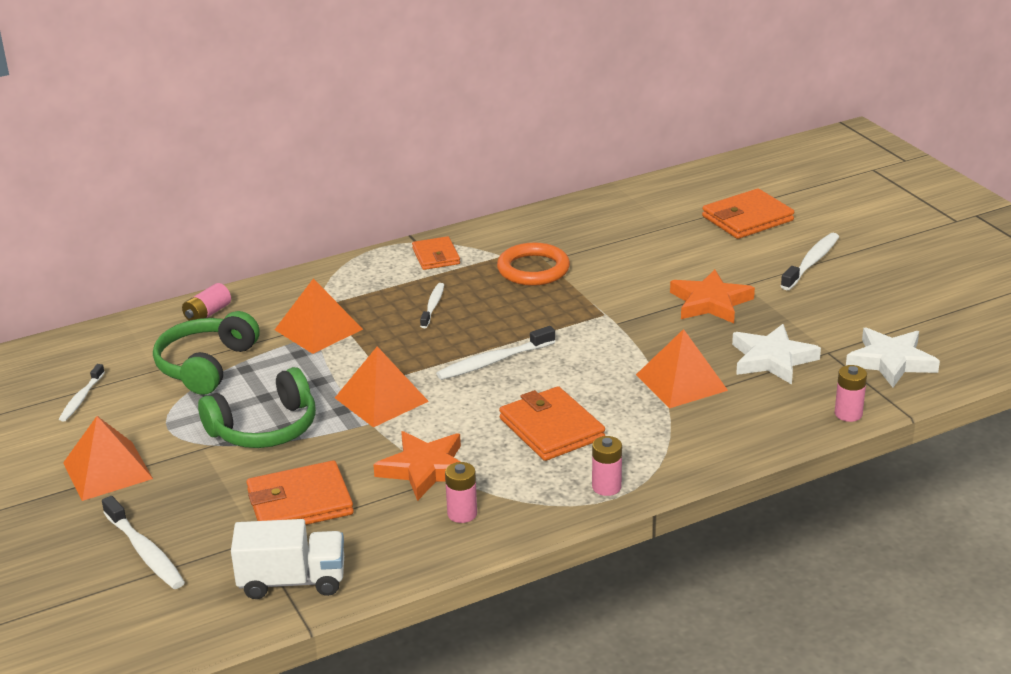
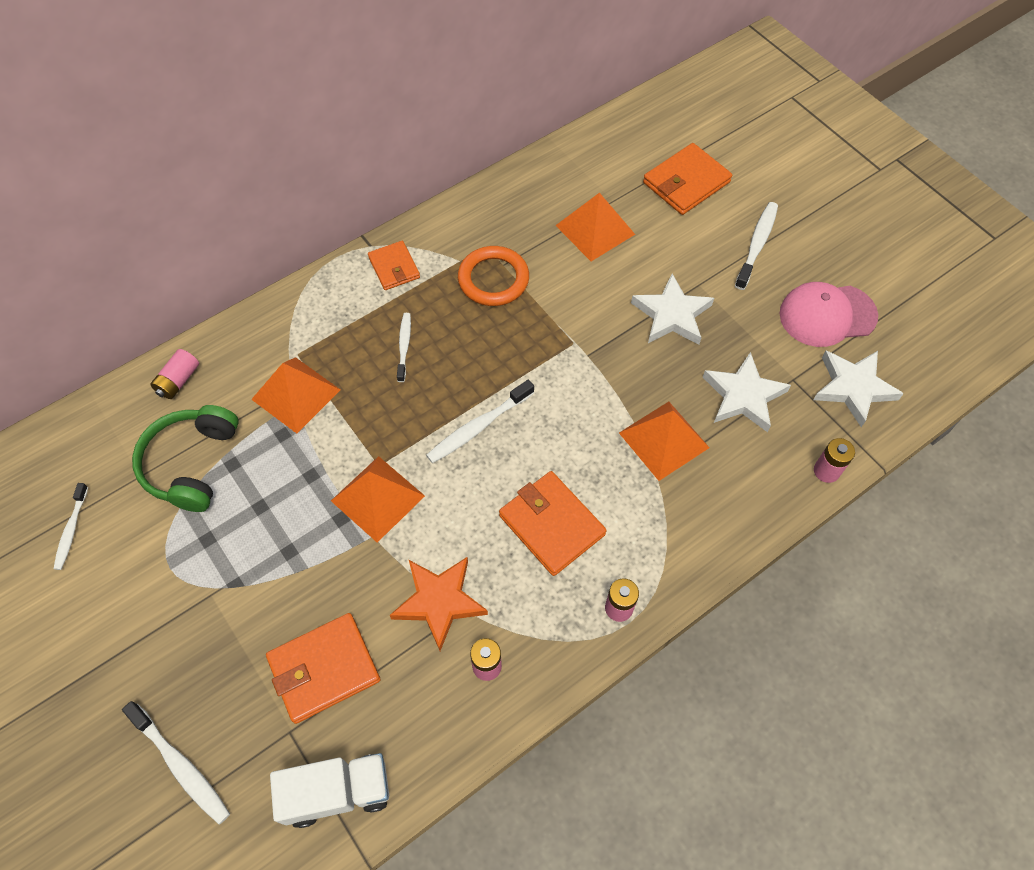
camera: 10 degrees left, 30 degrees up
orange pyramid [63,416,153,501] -> orange pyramid moved to [555,193,635,261]
green headphones [198,367,316,448] -> none
orange star [670,269,755,323] -> white star [631,274,714,345]
none -> pink cap [779,282,878,347]

